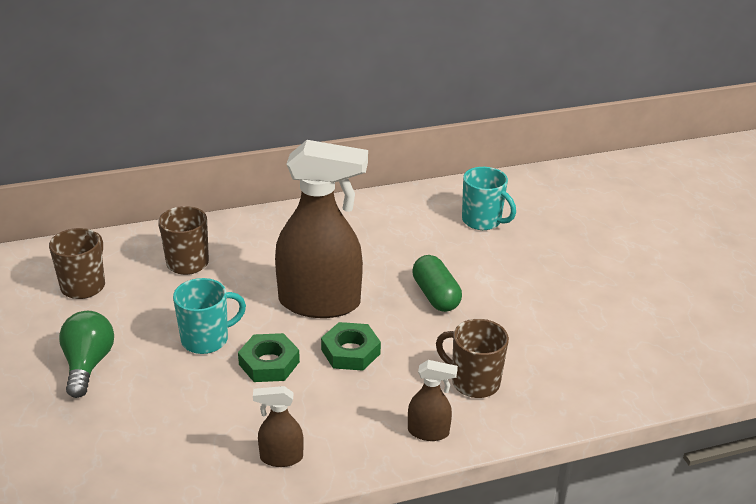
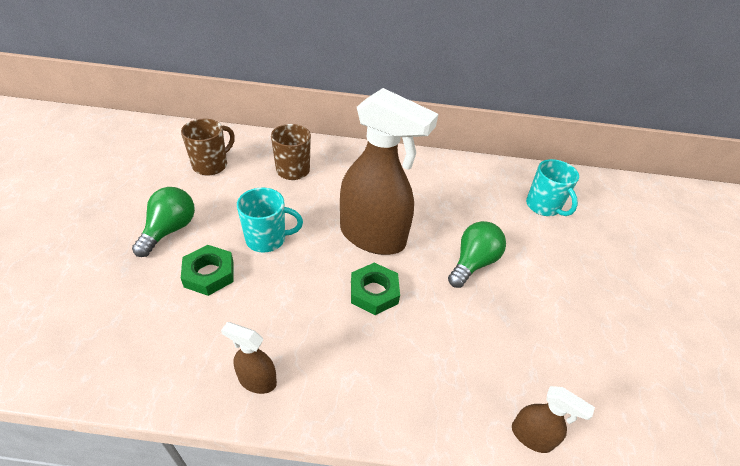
camera: 20 degrees right, 10 degrees up
green nut [238,333,300,382] -> green nut moved to [181,245,233,296]
brown spray bottle [408,360,458,441] -> brown spray bottle moved to [512,386,595,453]
green capsule [412,255,462,312] -> green light bulb [448,221,506,288]
brown mug [436,319,509,398] -> none

